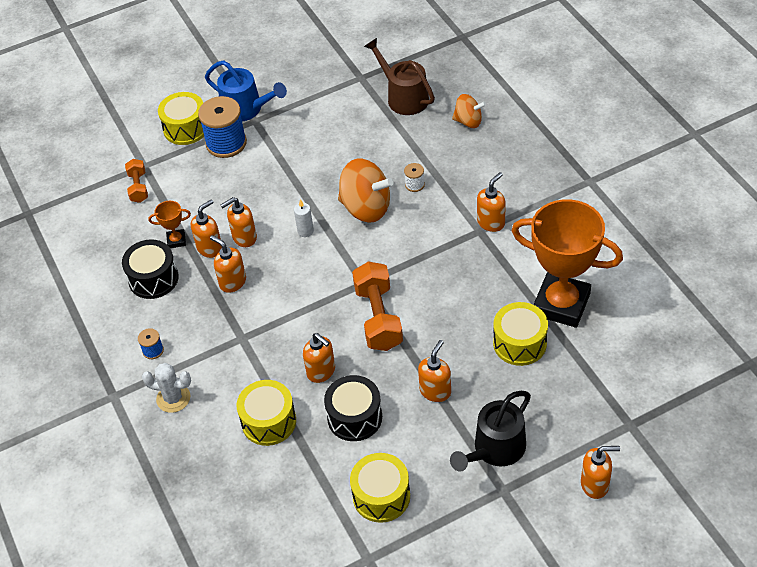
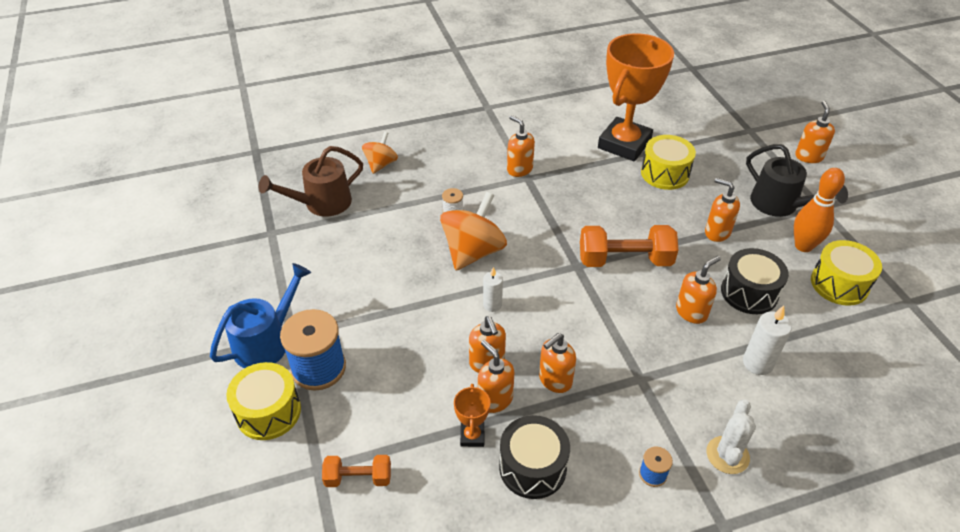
camera: 85 degrees left, 5 degrees down
yellow drum [237,380,296,446] -> white candle [743,305,792,375]
none -> orange bowling pin [794,168,845,252]

